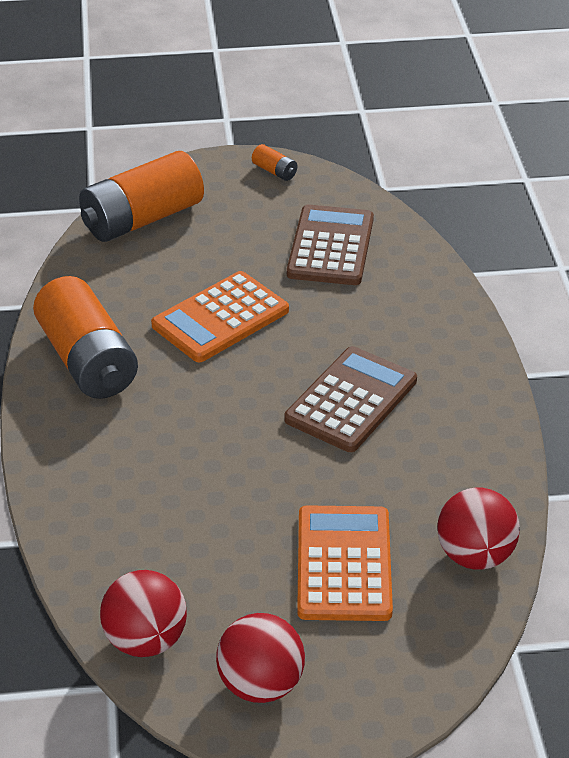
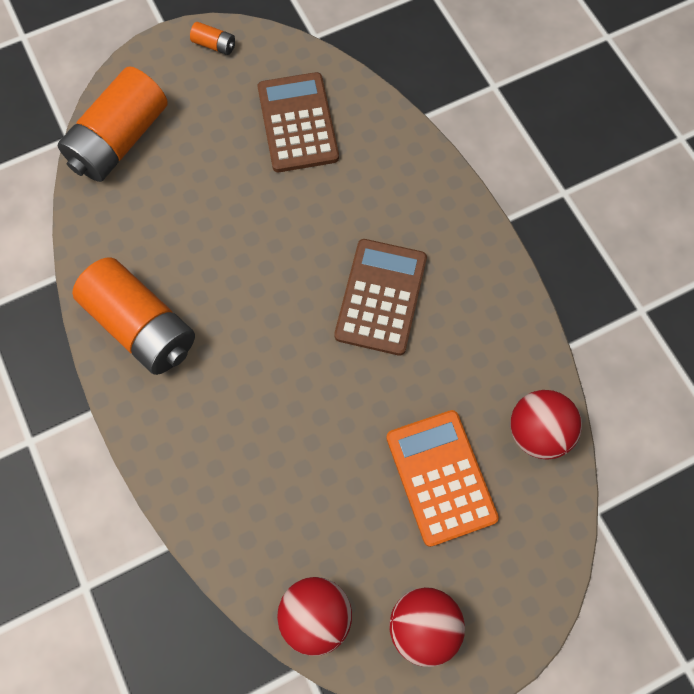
camera: 20 degrees left, 30 degrees up
orange calculator [151,271,289,362] -> none

